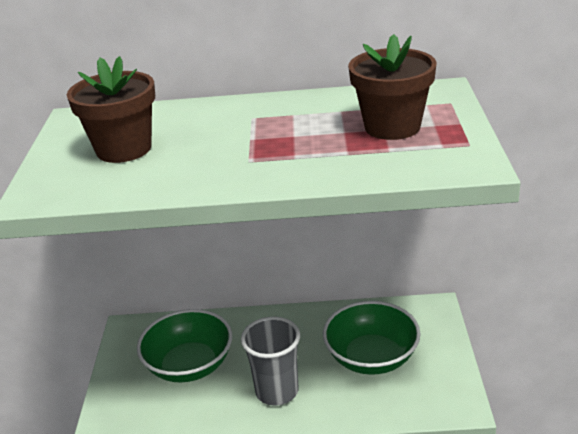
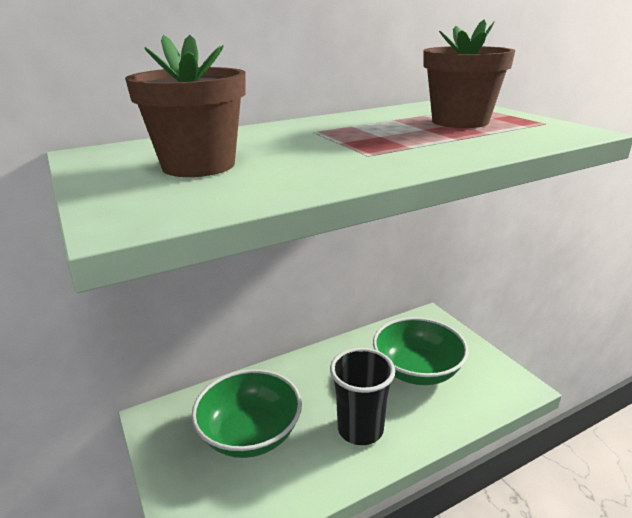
camera: 30 degrees left, 5 degrees down
grey cup [241,317,300,406] -> black cup [330,348,395,445]

